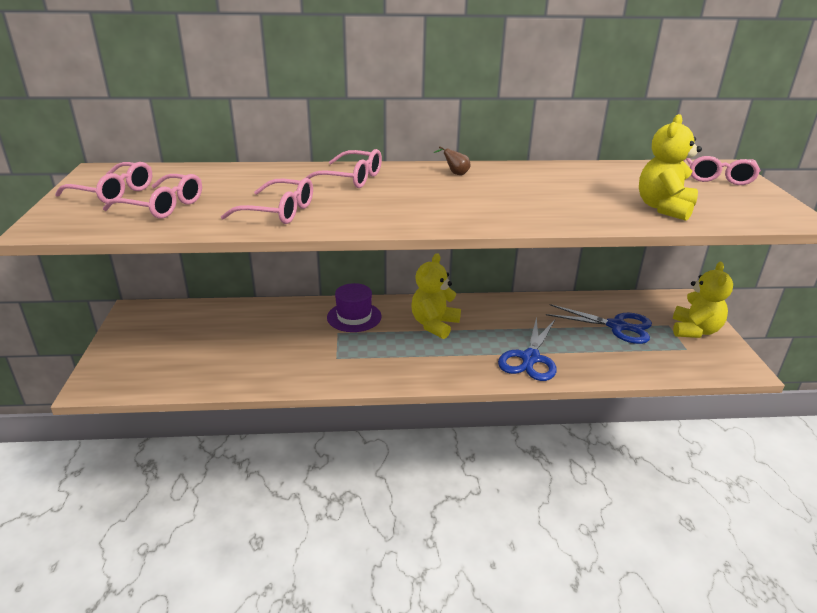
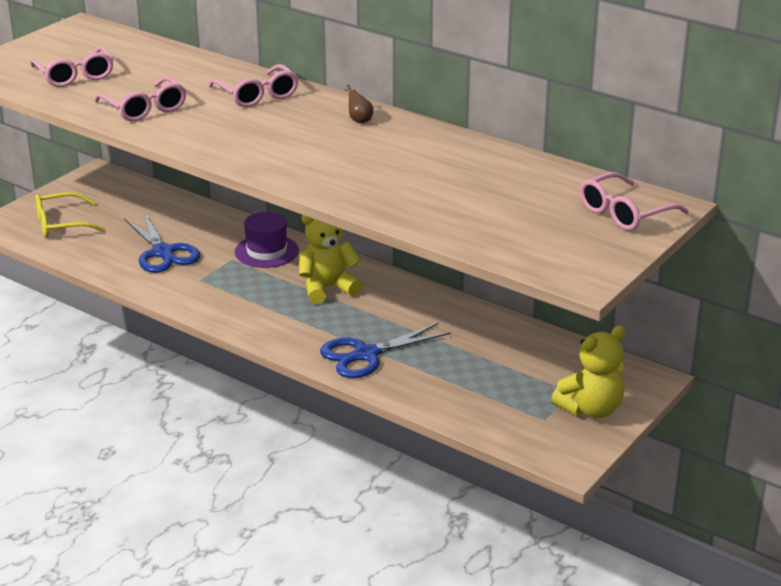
camera: 40 degrees right, 0 degrees up
pink glasses [55,162,152,204] -> none
blue scissors [546,304,652,344] -> blue scissors moved to [124,213,200,273]
yellow teddy bear [639,114,702,221] -> none
none -> yellow glasses [35,192,106,237]

